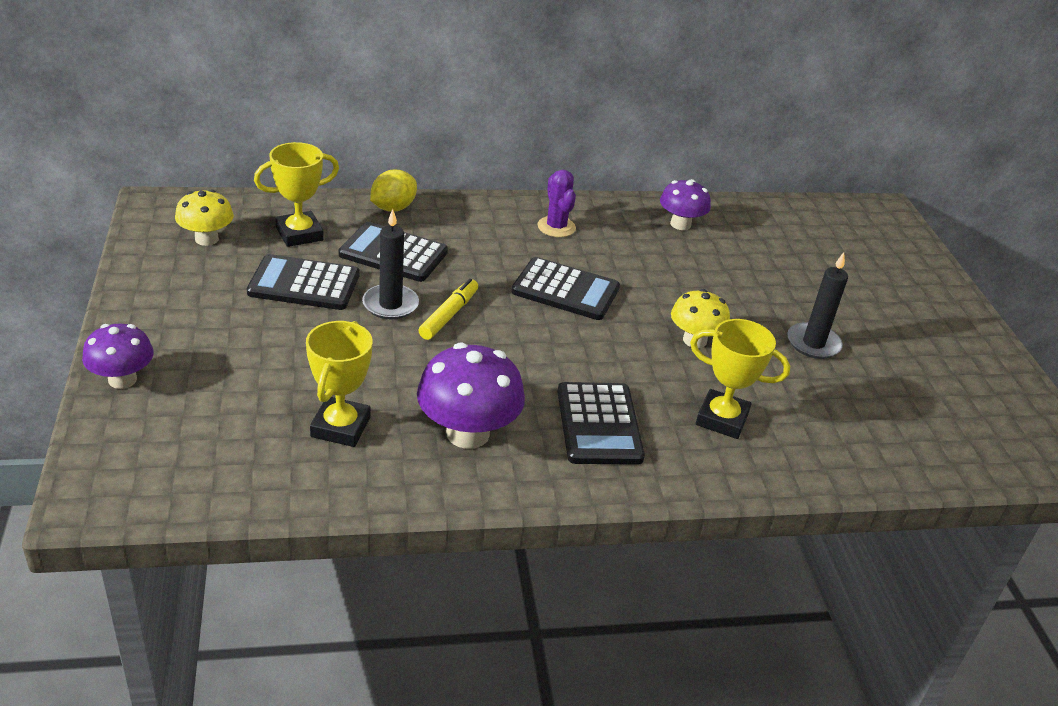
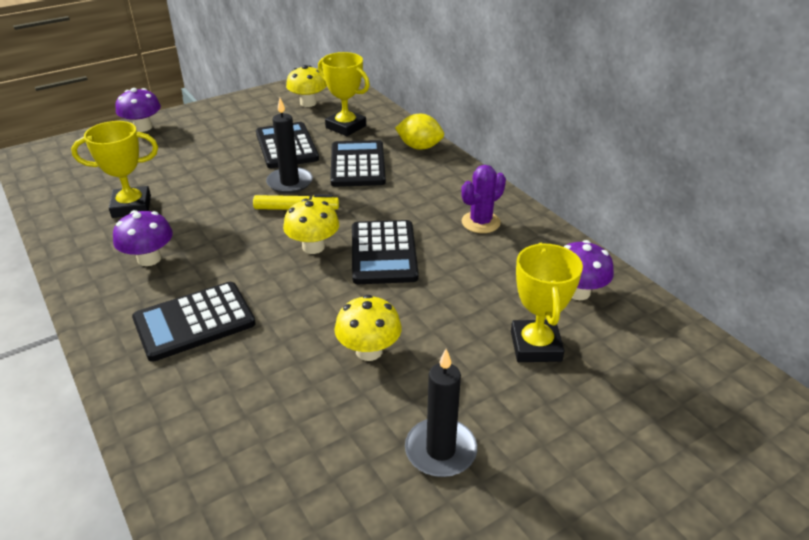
camera: 70 degrees right, 0 degrees up
purple mushroom [417,343,525,449] -> purple mushroom [113,210,173,266], size x0.64
yellow trophy [690,319,790,439] -> yellow trophy moved to [511,243,583,362]
none -> yellow mushroom [283,198,339,254]

